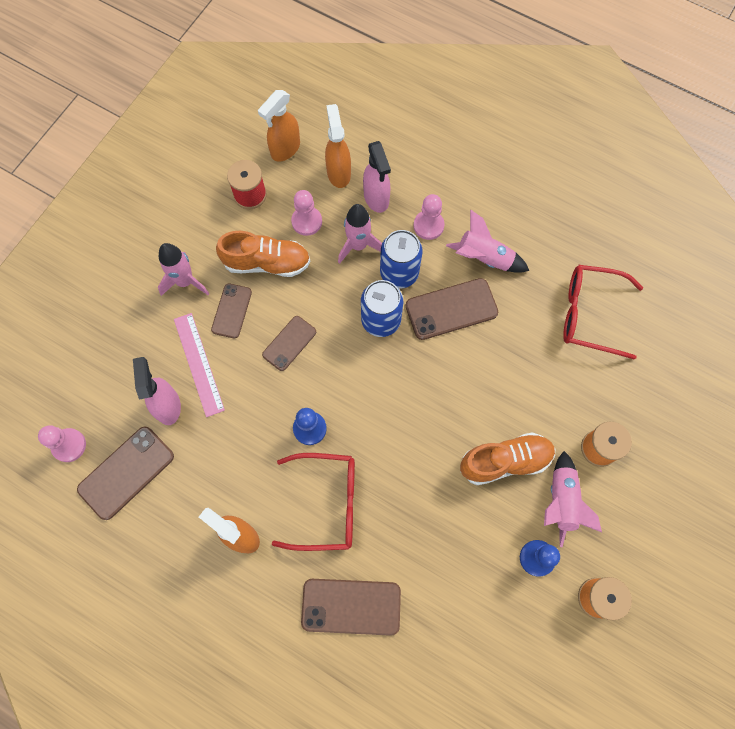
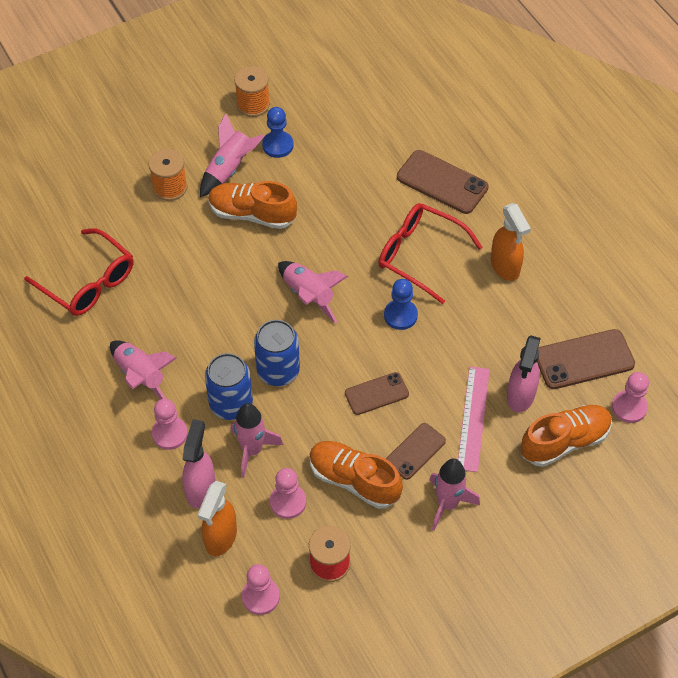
camera: 150 degrees left, 15 degrees down
orange spray bottle [258,90,300,162] -> pink pawn [242,564,280,615]
brown phone [406,278,498,340] -> none
none -> pink rocket [278,261,348,323]
none -> orange shoe [521,405,612,467]

